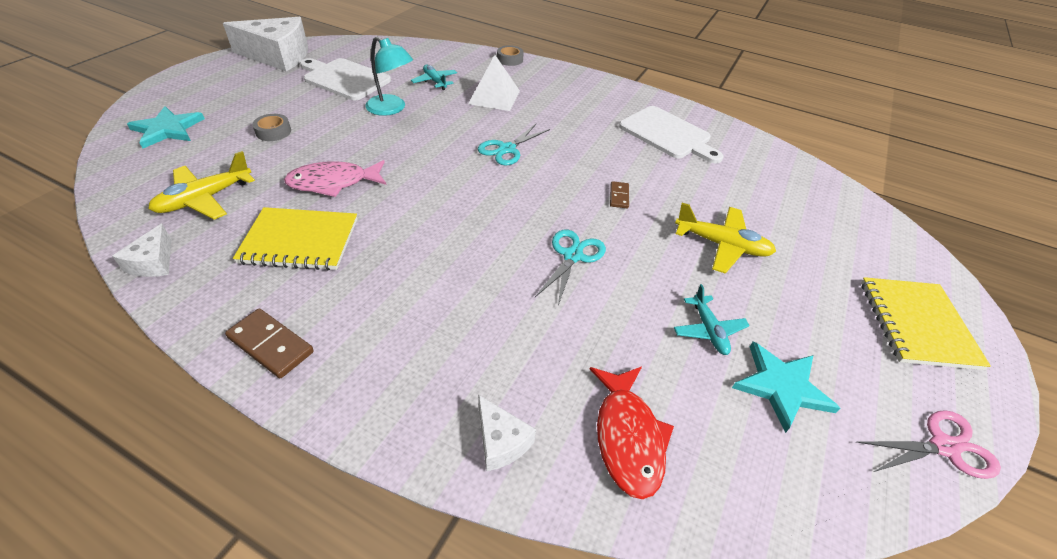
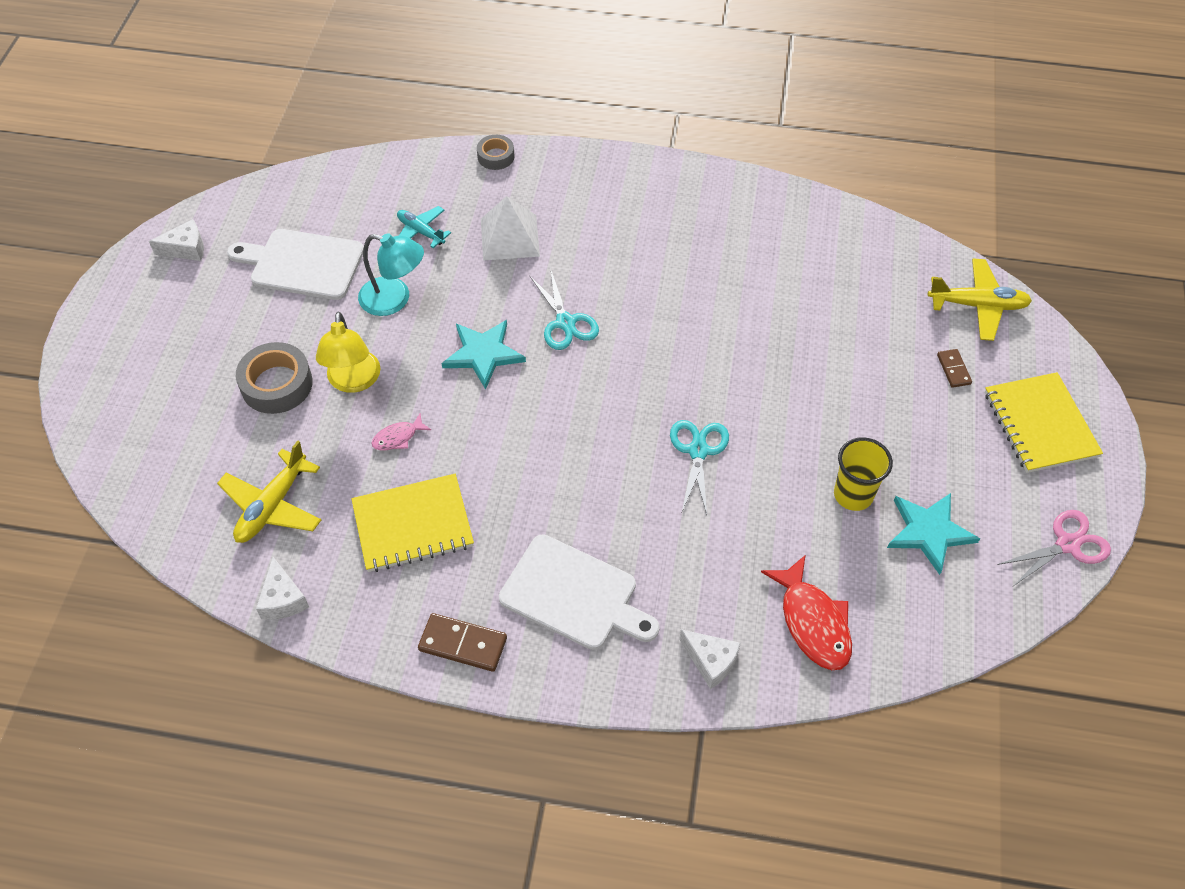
camera: 15 degrees left, 10 degrees up
turquoise star [127,106,205,148] -> turquoise star moved to [441,320,526,389]
white cheese [223,17,308,71] -> white cheese [149,219,204,261], size x0.48
grey tape [252,114,291,141] -> grey tape [236,342,313,414], size x1.68
pink fish [284,160,387,197] -> pink fish [371,413,431,451], size x0.52
turquoise scissors [478,124,550,165] -> turquoise scissors turned 45 degrees counterclockwise [530,271,599,350]
brown domino [610,181,629,208] -> brown domino moved to [937,349,972,388]
white cutting board [619,106,723,163] -> white cutting board moved to [499,534,660,650]
turquoise plane [674,284,750,355] -> yellow cup [834,437,893,511]
yellow plane [675,203,776,274] -> yellow plane moved to [928,258,1032,341]
none -> yellow lamp [316,312,381,393]

